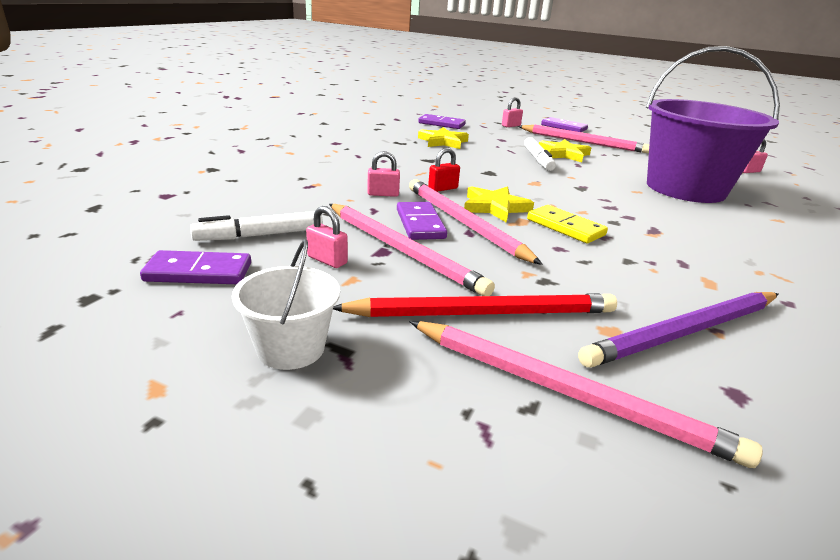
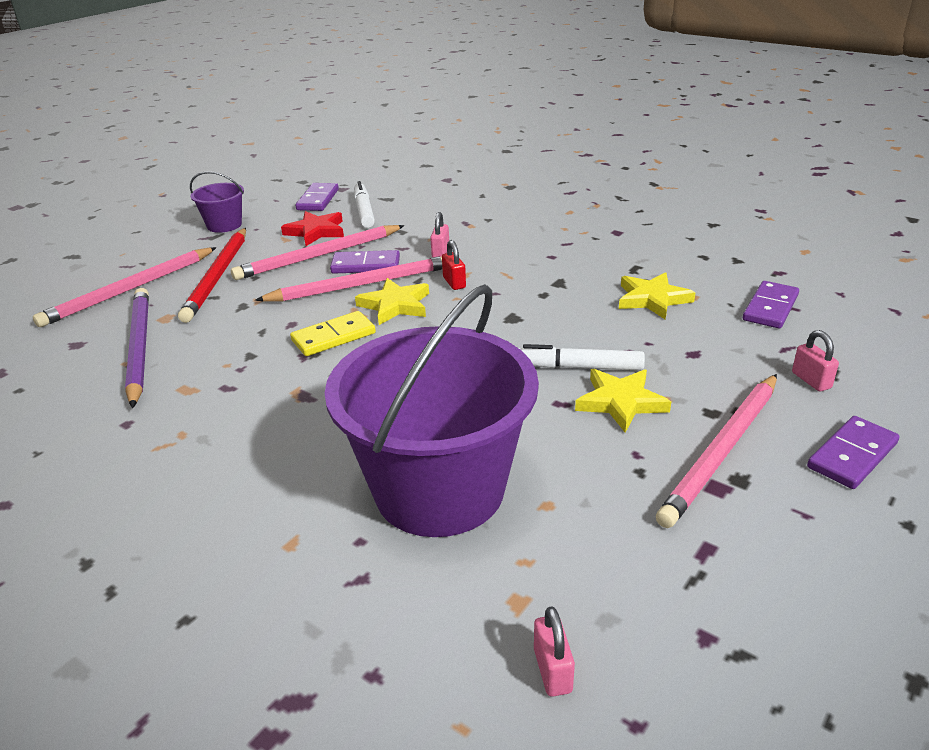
camera: 105 degrees right, 5 degrees up
white bucket [232,239,340,370] -> purple bucket [190,171,244,233]
pink padlock [306,206,348,268] -> red star [281,211,344,246]

